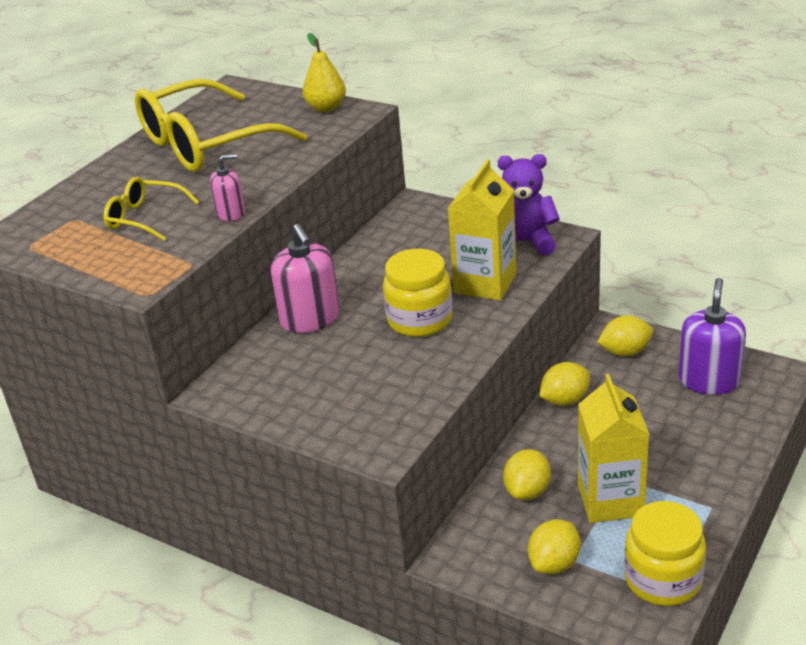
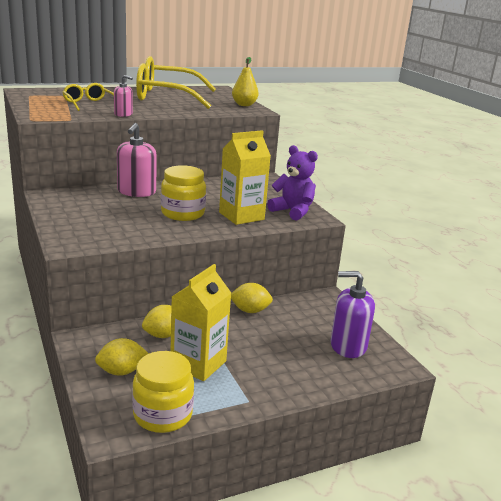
camera: 30 degrees right, 10 degrees down
yellow lemon [597,315,653,357] -> none
purple soap dispenser [679,278,746,395] -> purple soap dispenser turned 135 degrees counterclockwise [330,271,375,358]

